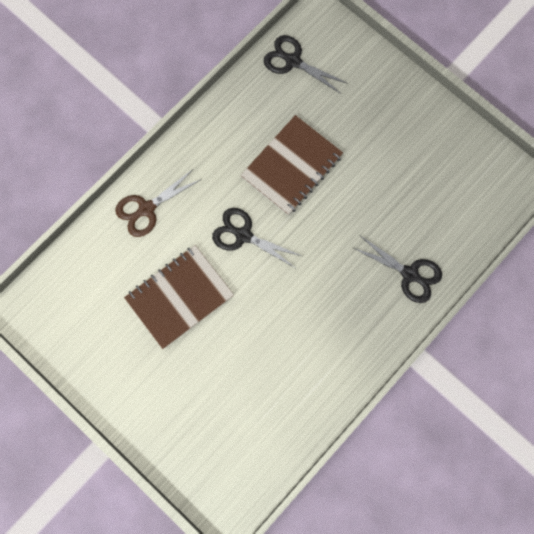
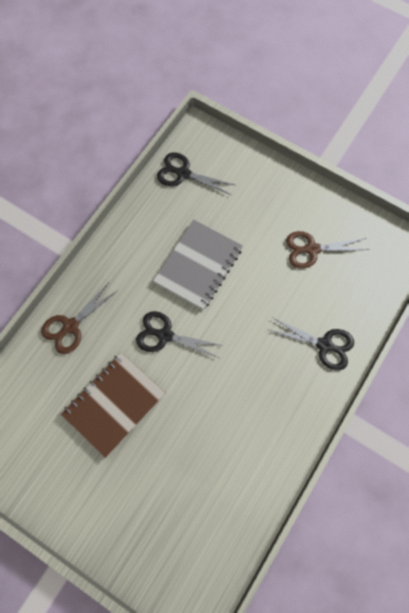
camera: 10 degrees left, 5 degrees down
brown notebook [241,115,343,215] -> grey notebook [153,220,243,310]
none -> brown scissors [286,231,369,269]

